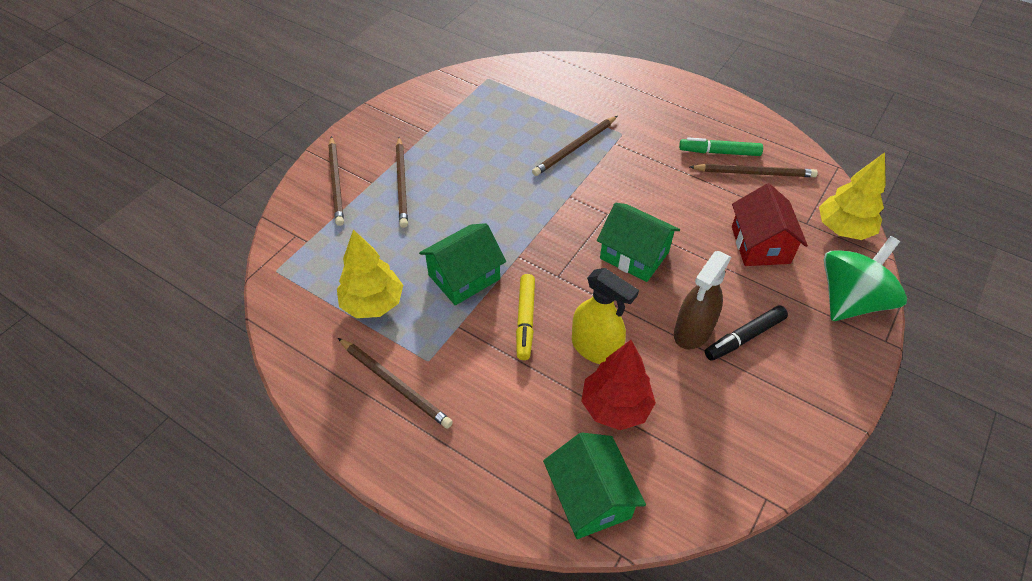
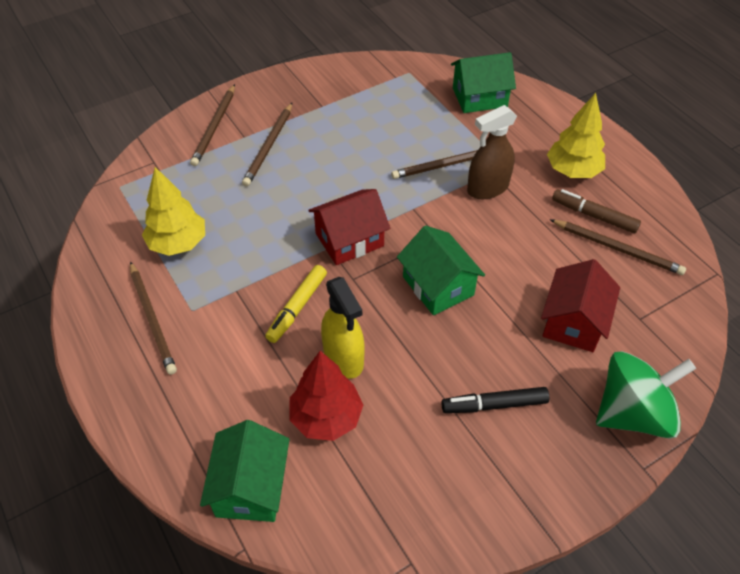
camera: 25 degrees right, 0 degrees up
green house [419,223,506,305] -> green house moved to [451,52,516,113]
brown spray bottle [674,251,731,350] -> brown spray bottle moved to [467,105,517,199]
green marker [679,137,763,156] -> brown marker [552,189,641,233]
yellow tree [819,152,886,240] -> yellow tree moved to [547,93,605,178]
none -> red house [308,189,390,265]

